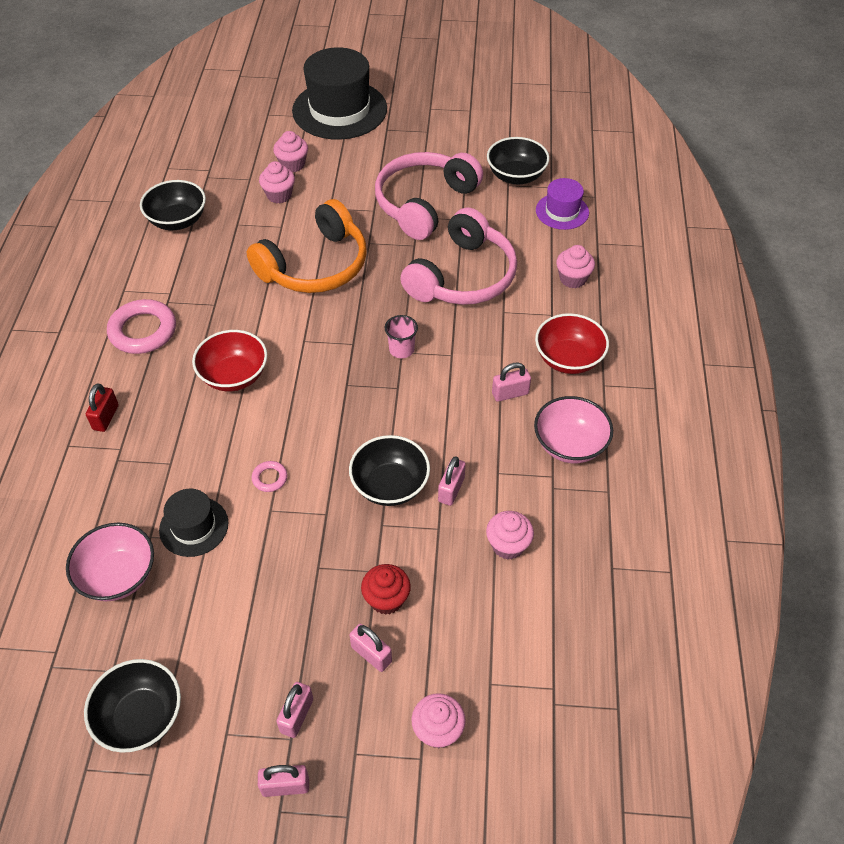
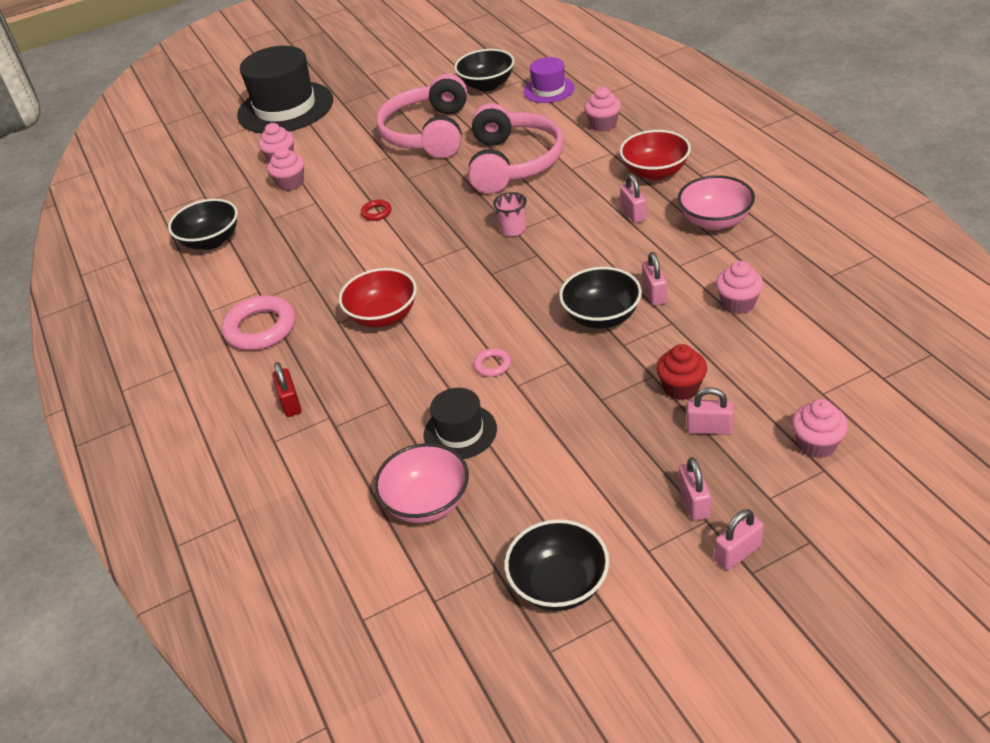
camera: 25 degrees left, 10 degrees down
orange headphones [247,199,367,293] -> red ring [361,200,391,221]
pink padlock [492,362,531,402] -> pink padlock turned 60 degrees counterclockwise [620,174,647,223]

